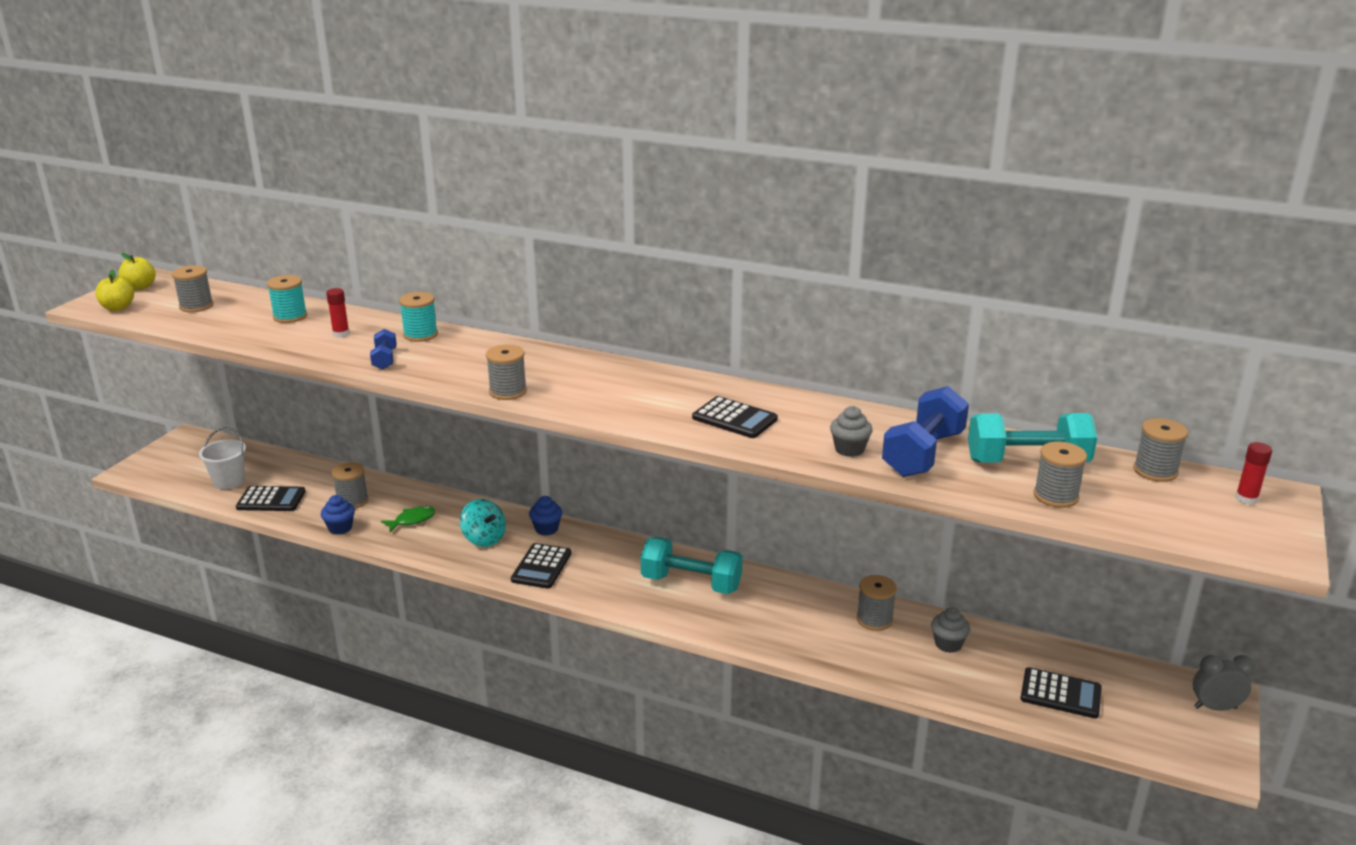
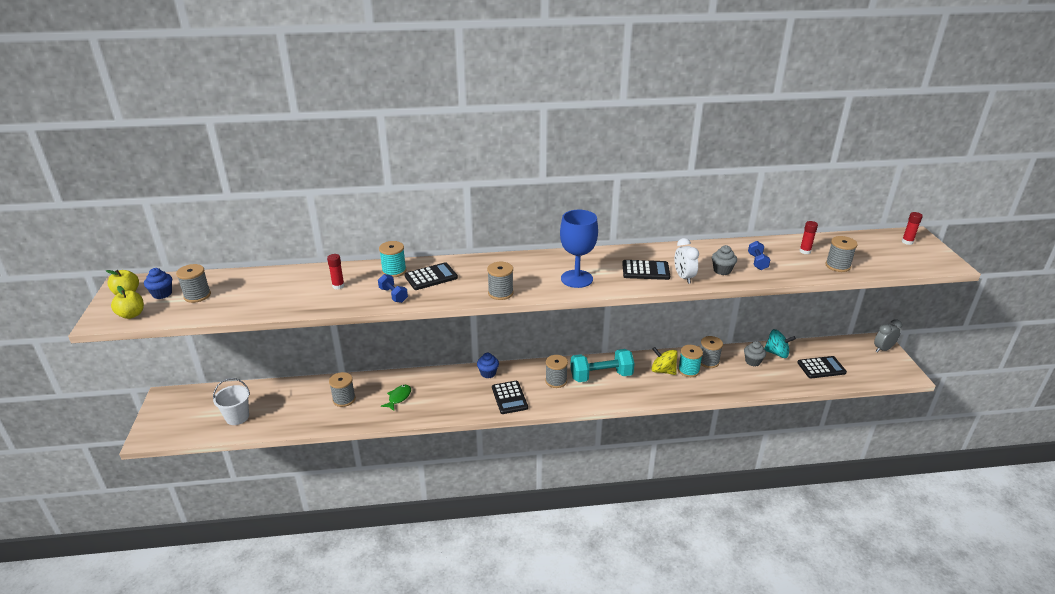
camera: 30 degrees left, 5 degrees up
black calculator [236,486,306,511] -> black calculator moved to [404,262,458,290]
turquoise spool [267,275,307,323] -> turquoise spool moved to [678,345,703,377]
blue cupcake [321,495,355,535] -> blue cupcake moved to [144,268,172,299]
turquoise spinning top [460,499,506,547] -> turquoise spinning top moved to [764,329,796,358]
blue dumbbell [882,386,969,477] -> blue dumbbell [748,241,770,270], size x0.51
turquoise dumbbell [968,413,1098,463] -> red glue stick [800,221,818,254]
grey spool [1133,418,1188,482] -> grey spool moved to [545,355,568,388]
none -> blue goblet [560,210,598,288]
none -> yellow spinning top [651,347,678,375]
none -> white clock [674,238,699,284]

